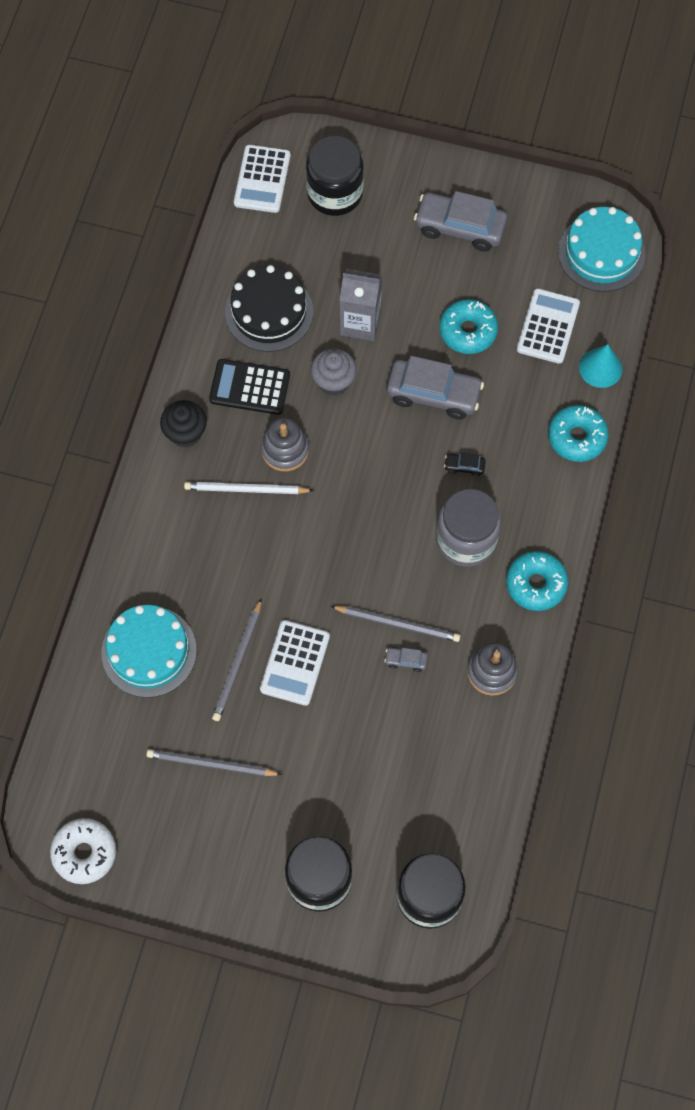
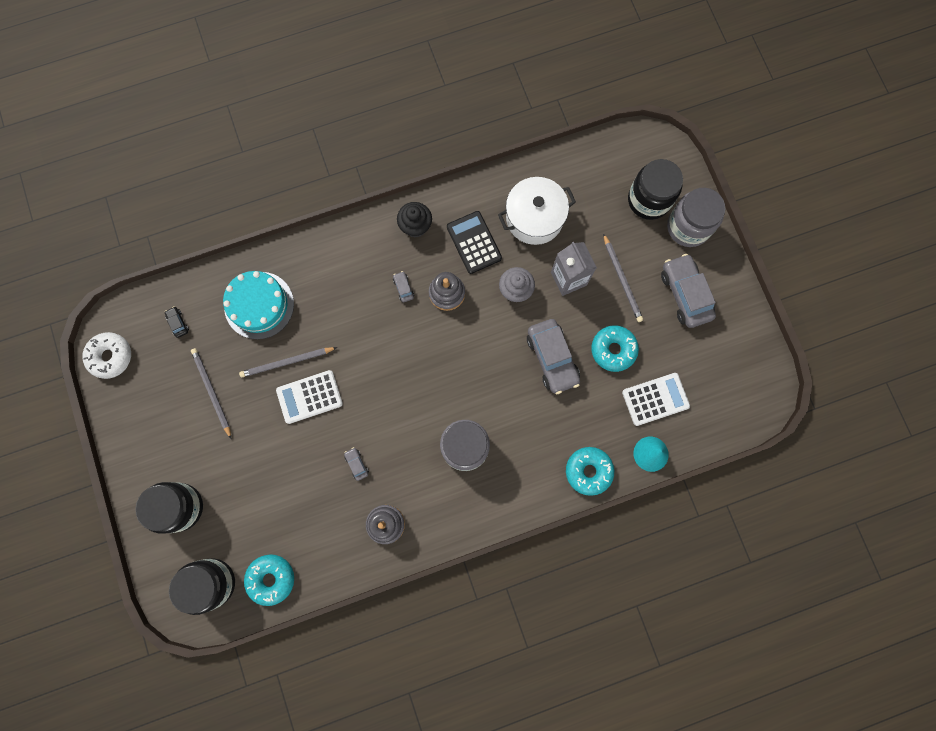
camera: 55 degrees right, 10 degrees up
white pencil [184,482,314,494] -> grey car [393,271,414,302]
black cake [225,265,313,352] -> white pot [498,177,576,245]
white calculator [234,145,291,213] -> none
grey pencil [330,606,461,642] -> grey pencil moved to [603,233,643,322]
black car [444,453,485,477] -> black car moved to [165,306,189,338]
turquoise donut [506,551,568,611] -> turquoise donut moved to [244,554,294,606]
turquoise cake [558,207,646,292] -> none
none -> grey jar [667,188,725,247]

